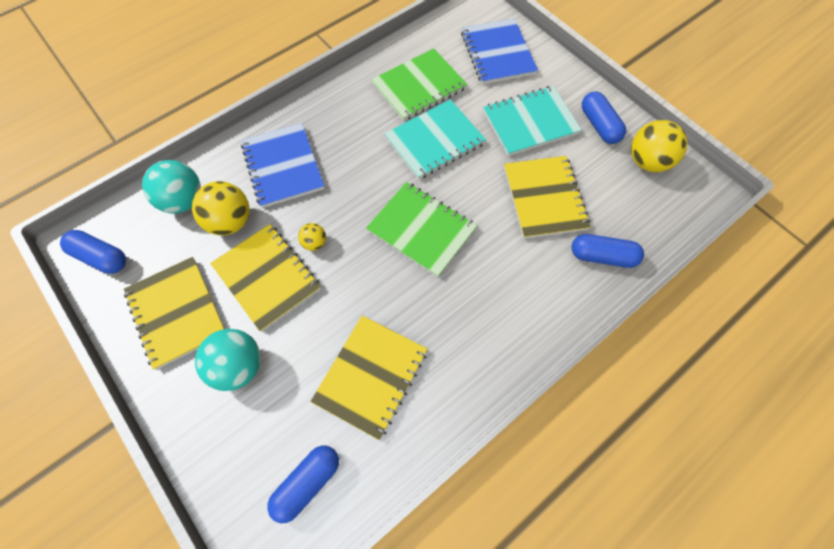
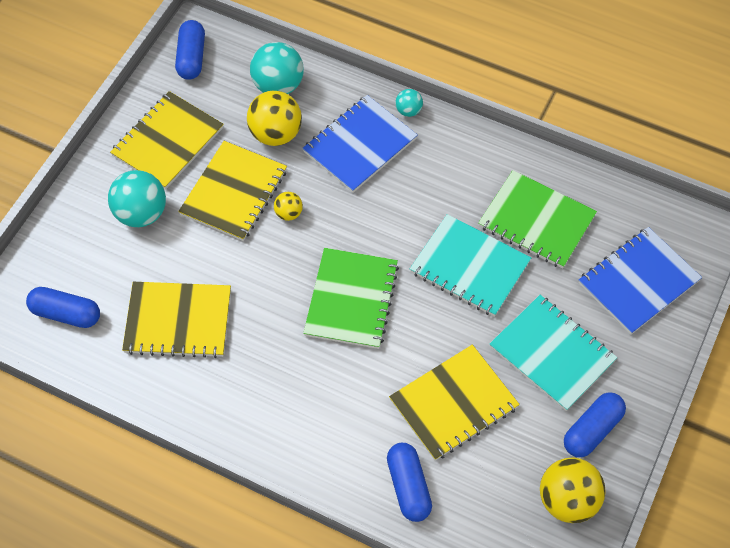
camera: 65 degrees right, 5 degrees down
none -> turquoise ball [395,89,423,117]

